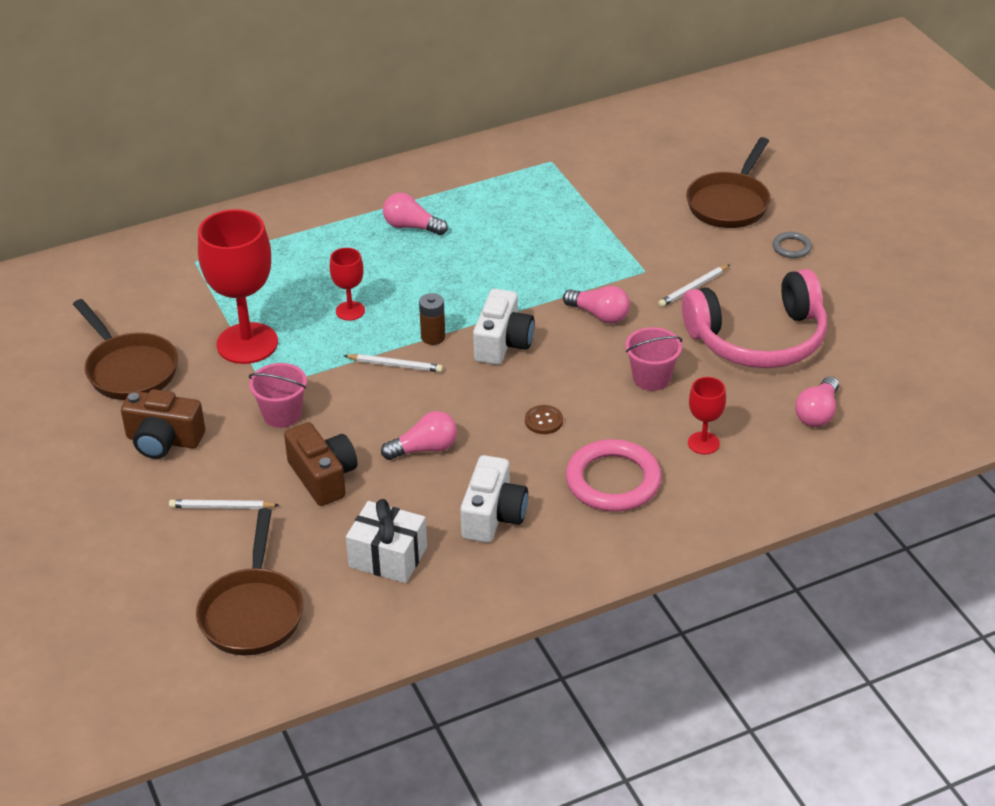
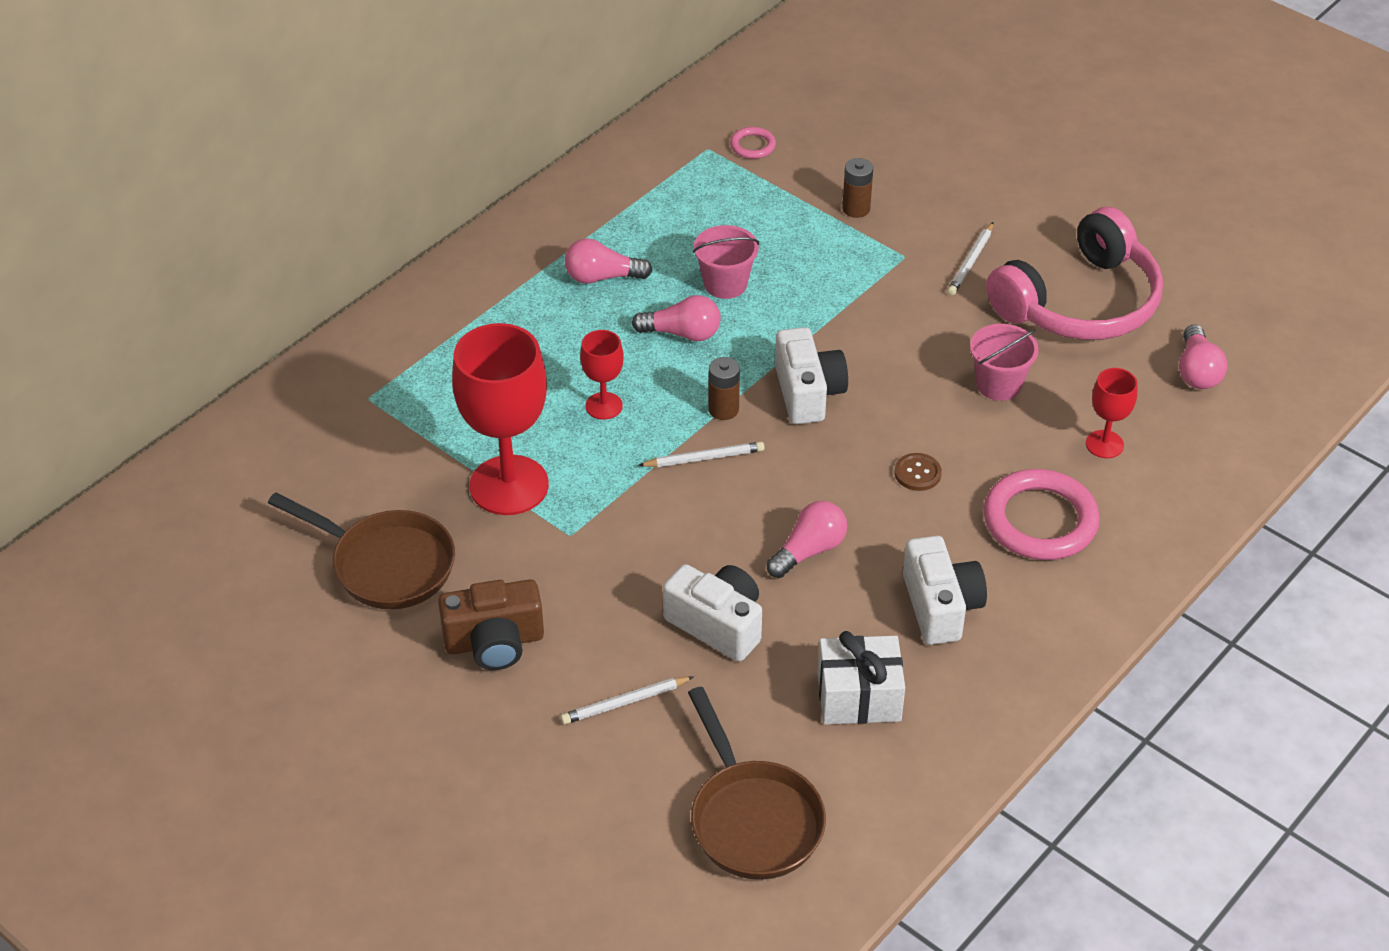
camera: 25 degrees left, 5 degrees up
pink bucket [249,363,307,428] -> pink bucket moved to [693,225,759,299]
brown camera [284,422,357,506] -> white camera [663,564,762,661]
pink light bulb [563,286,630,324] -> pink light bulb moved to [632,295,721,341]
brown pan [686,137,770,228] -> none
grey ring [773,232,812,258] -> none
none -> pink ring [730,127,776,159]
none -> brown battery [842,158,873,218]

